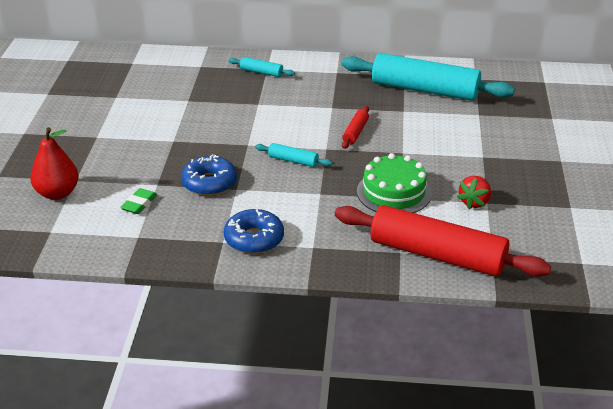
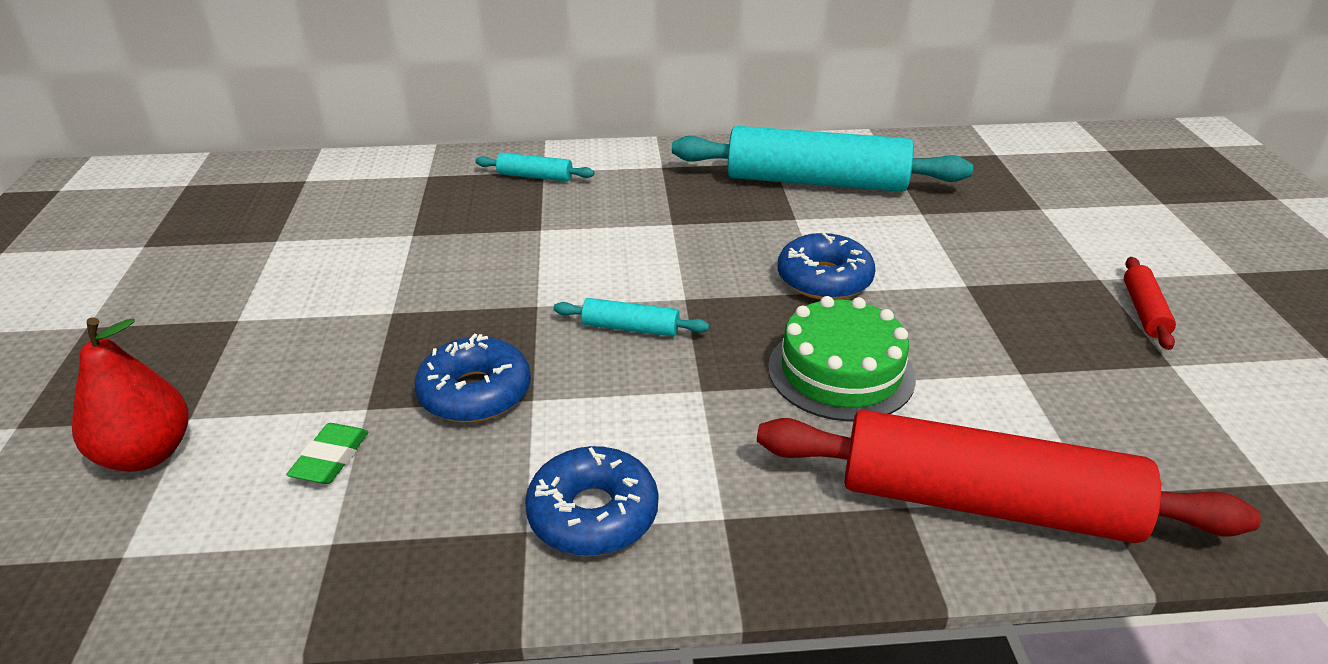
camera: 10 degrees left, 0 degrees up
red rolling pin [342,106,369,149] -> red rolling pin moved to [1124,257,1176,350]
red strawberry [457,176,491,209] -> none
none -> blue donut [777,232,876,300]

